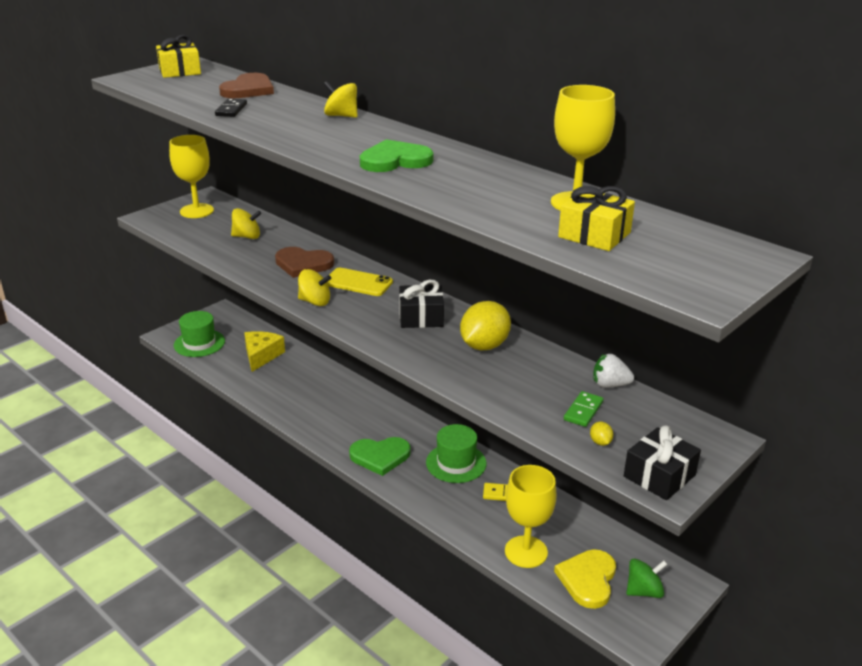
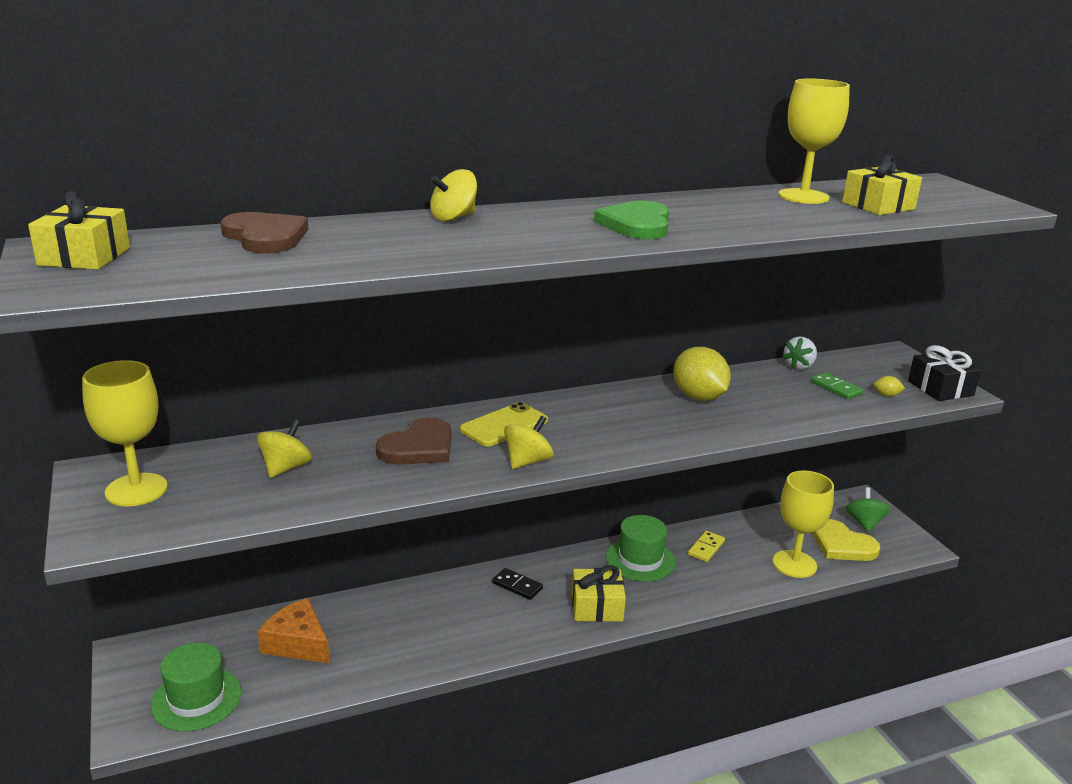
camera: 65 degrees left, 5 degrees down
black domino [215,99,247,117] -> black domino moved to [492,568,543,600]
yellow cheese [244,331,285,372] -> orange cheese [258,598,330,664]
green heart [349,437,411,476] -> yellow gift [572,565,626,622]
black gift [399,280,444,328] -> none

